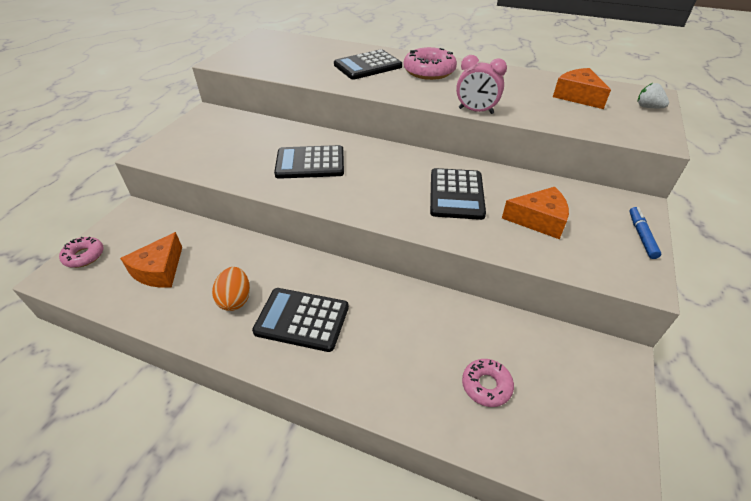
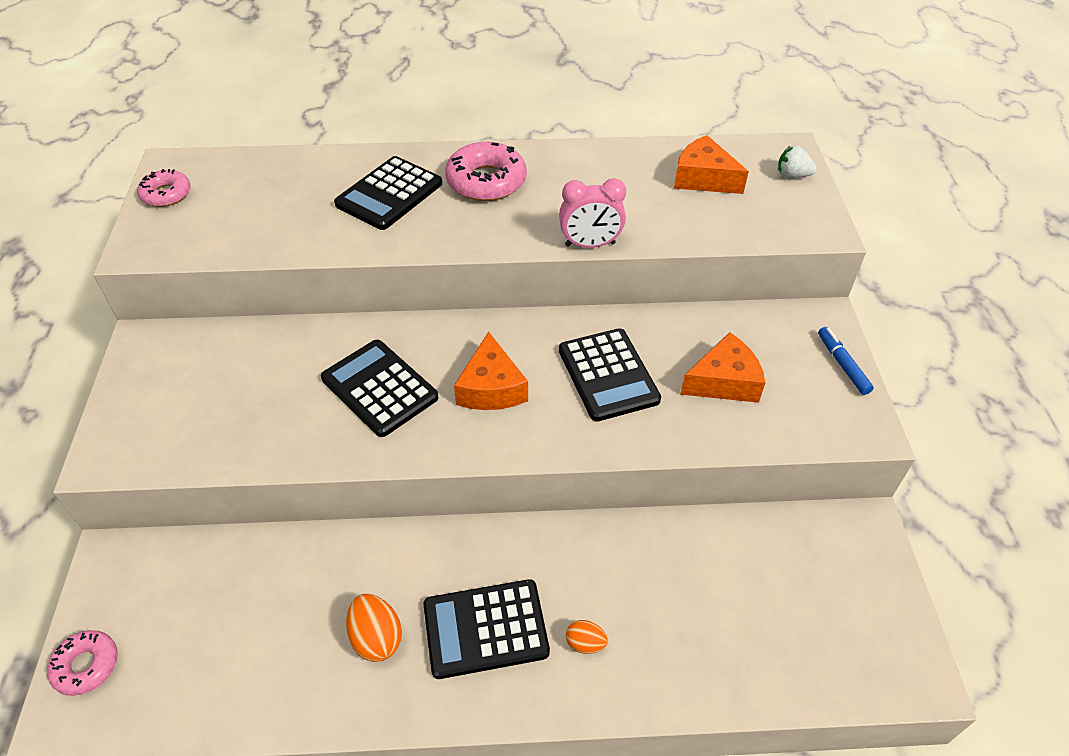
camera: 25 degrees left, 5 degrees up
orange cheese [120,232,182,288] -> orange cheese moved to [454,331,528,410]
black calculator [274,145,344,179] -> black calculator turned 75 degrees clockwise [321,340,438,437]
pink donut [462,359,514,407] -> pink donut moved to [137,169,191,207]
none -> orange egg [566,620,608,654]

